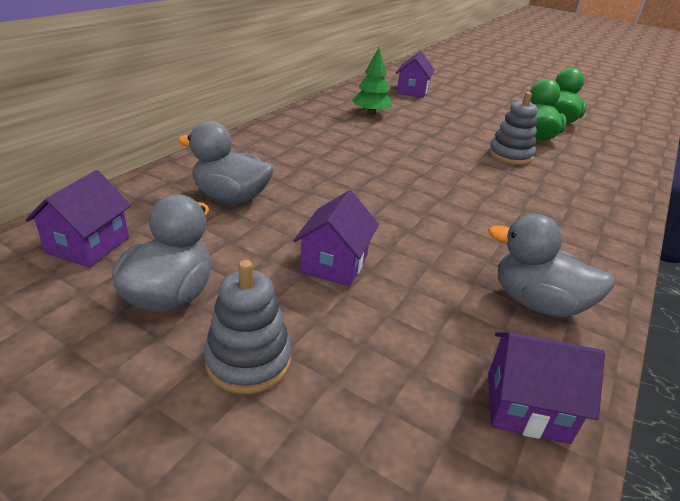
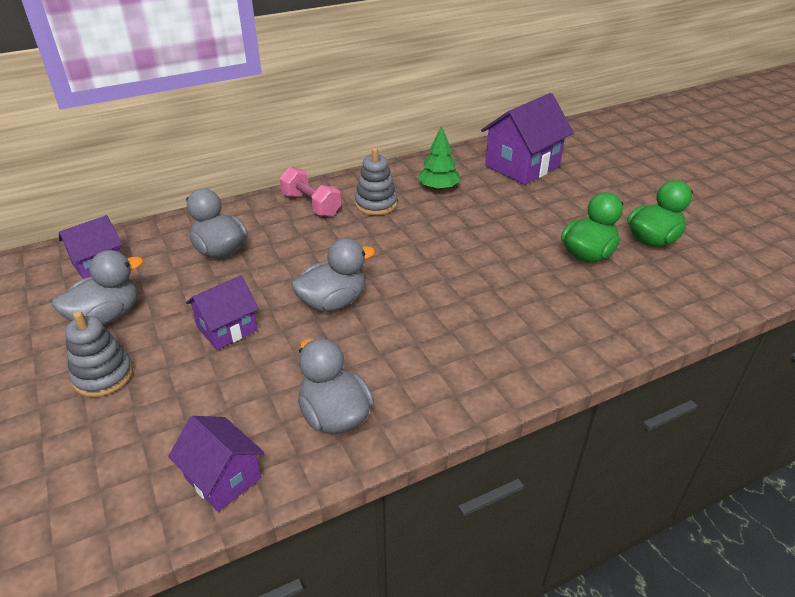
camera: 35 degrees right, 5 degrees up
purple house [396,51,435,98] -> purple house [481,93,574,185], size x1.68
grey stacking toy [488,92,538,165] -> grey stacking toy moved to [355,148,397,215]
none -> pink dumbbell [279,167,341,217]
none -> grey duck [291,238,375,312]

